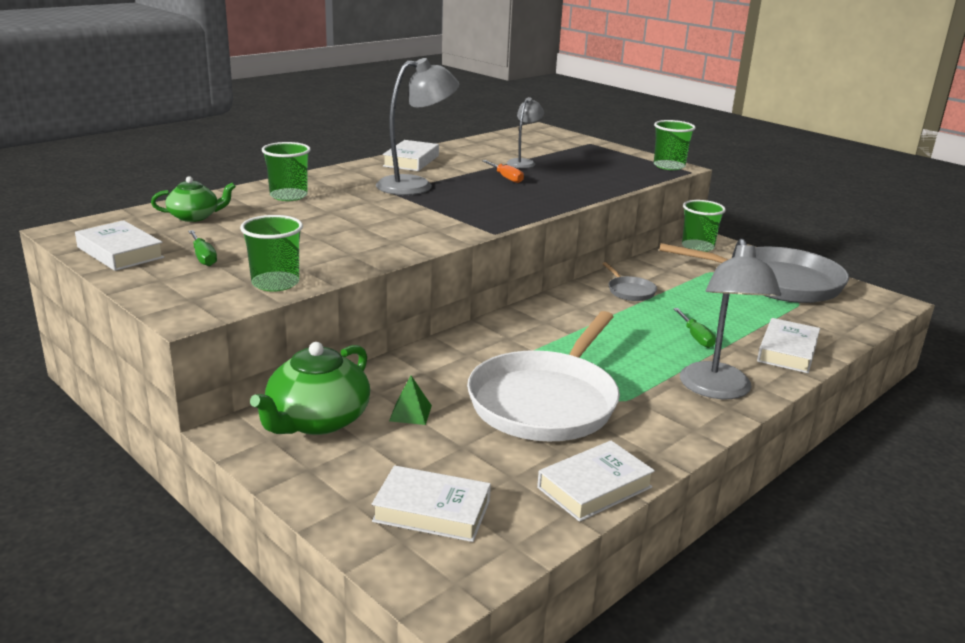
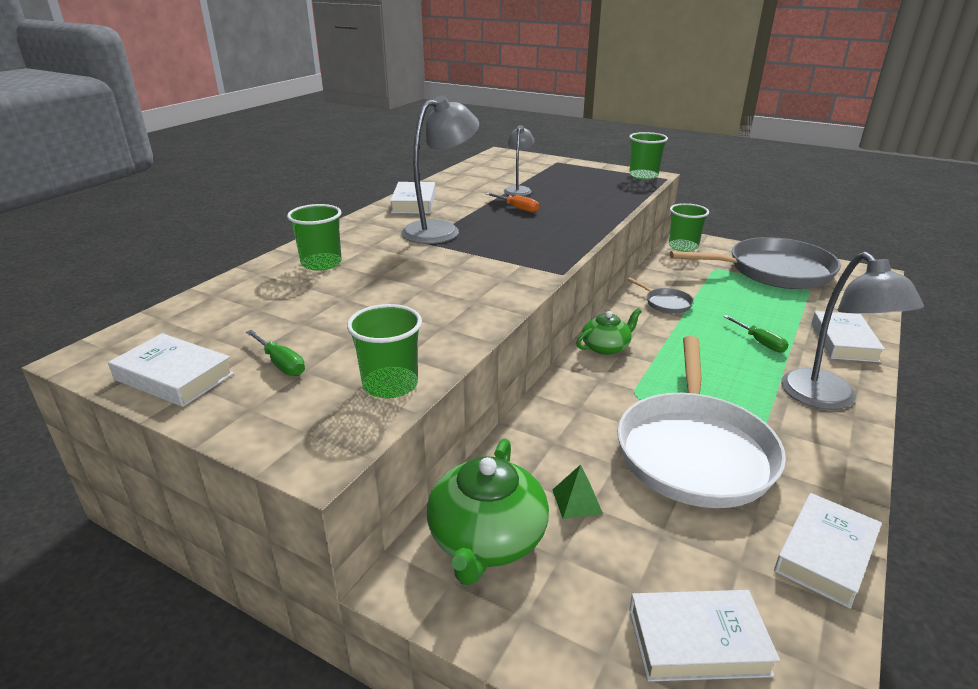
camera: 15 degrees left, 5 degrees up
green teapot [151,176,236,222] -> green teapot moved to [576,308,642,355]

